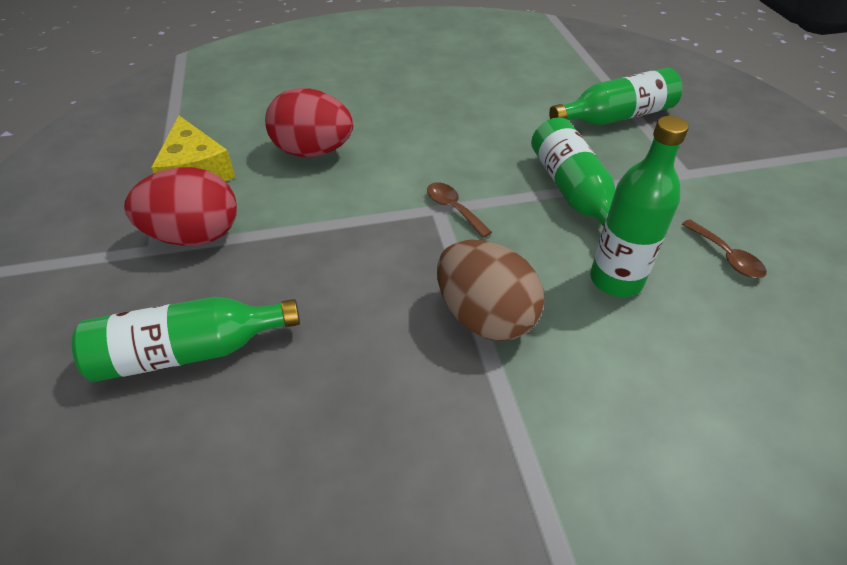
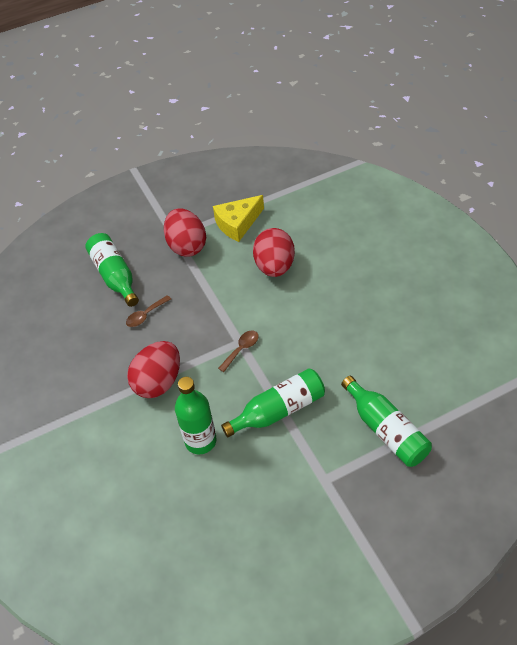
camera: 80 degrees right, 5 degrees up
brown egg [437,239,544,341] -> red egg [127,341,180,398]
brown spoon [682,220,767,278] -> brown spoon moved to [126,295,171,327]

